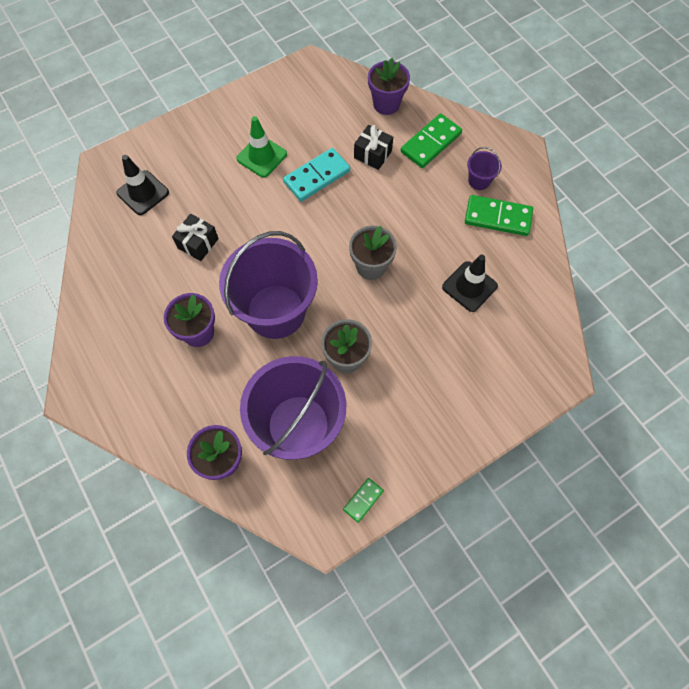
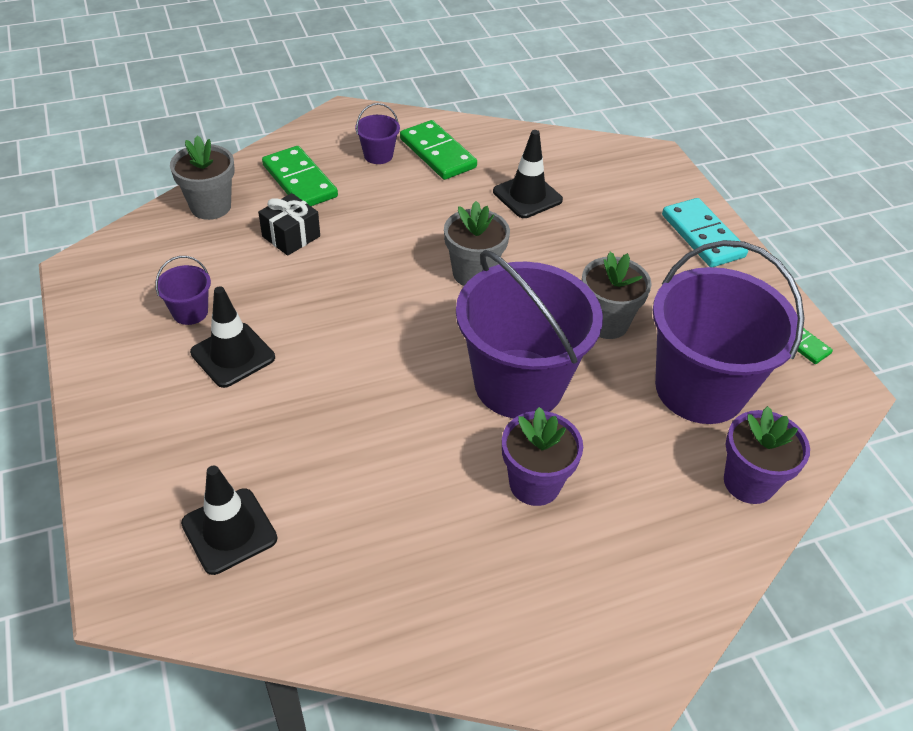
camera: 80 degrees left, 20 degrees down
black gift [172,214,219,261] -> none
green traffic cone [236,116,287,178] -> black traffic cone [190,286,275,388]
turquoise domino [283,148,350,201] -> turquoise domino moved to [662,198,748,267]
purple flower pot [368,58,410,115] -> grey flower pot [170,135,235,220]
green domino [465,195,533,236] -> green domino turned 60 degrees counterclockwise [400,120,477,180]
none -> purple bucket [155,256,211,325]

